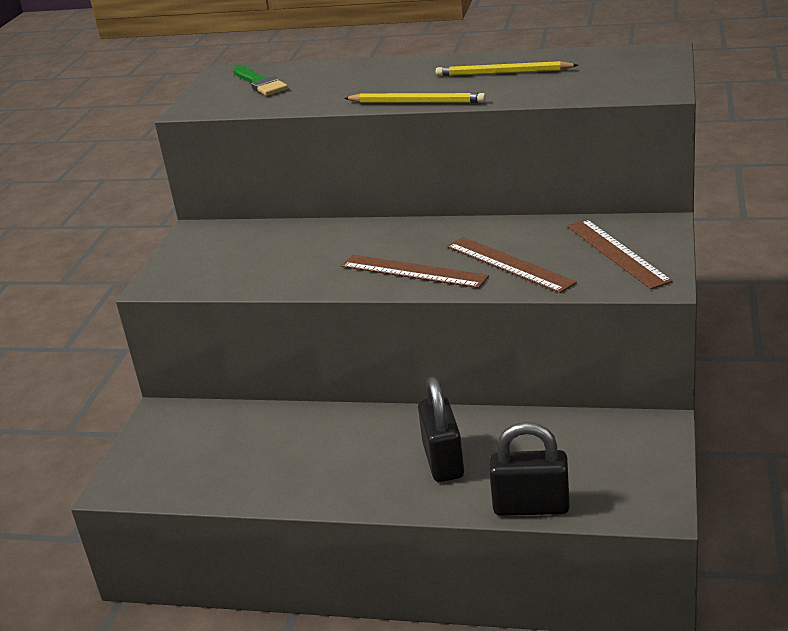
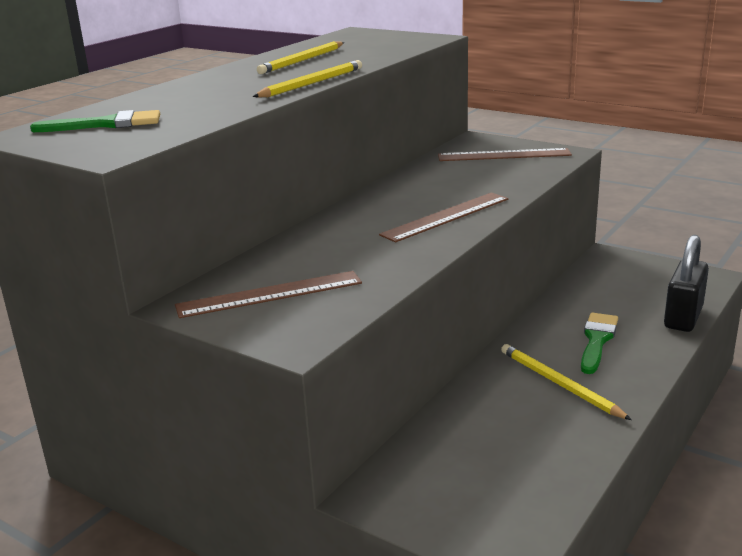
camera: 70 degrees left, 5 degrees down
black padlock [418,377,464,482] -> green brush [581,313,618,374]
brown ruler [447,237,577,293] -> brown ruler moved to [175,271,362,318]
none -> yellow pencil [501,344,632,420]

